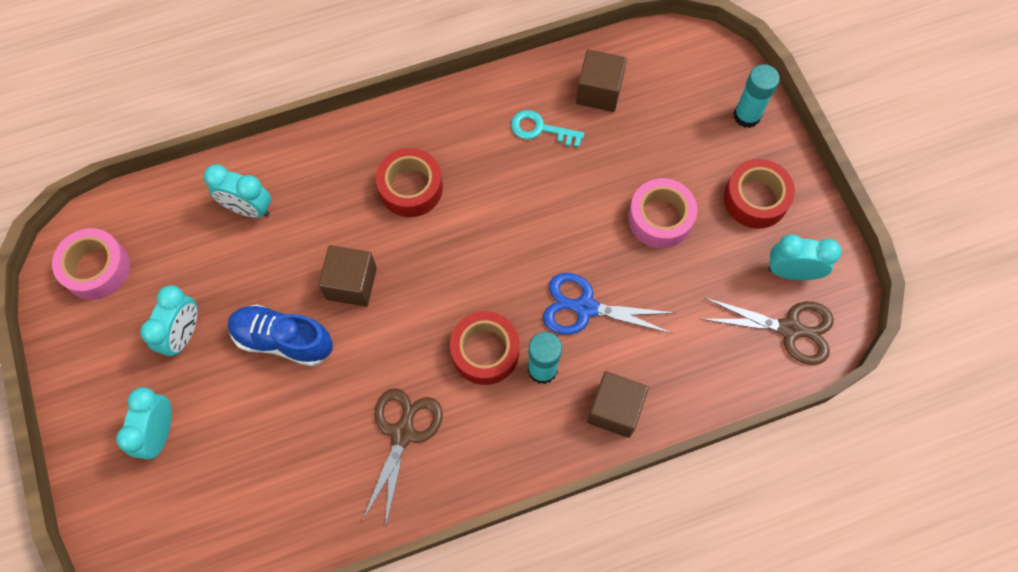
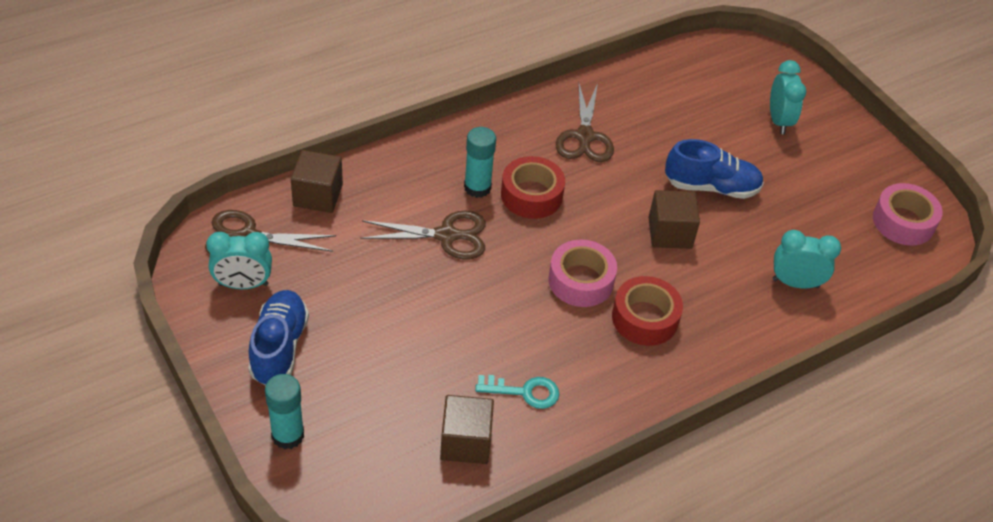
camera: 165 degrees right, 20 degrees down
turquoise clock [140,285,198,357] -> none
blue scissors [543,273,674,335] -> brown scissors [360,211,486,259]
brown cube [587,371,649,438] -> brown cube moved to [291,150,343,213]
pink tape [628,178,697,248] -> pink tape moved to [549,239,617,307]
red tape [724,159,795,229] -> blue shoe [248,290,309,385]

